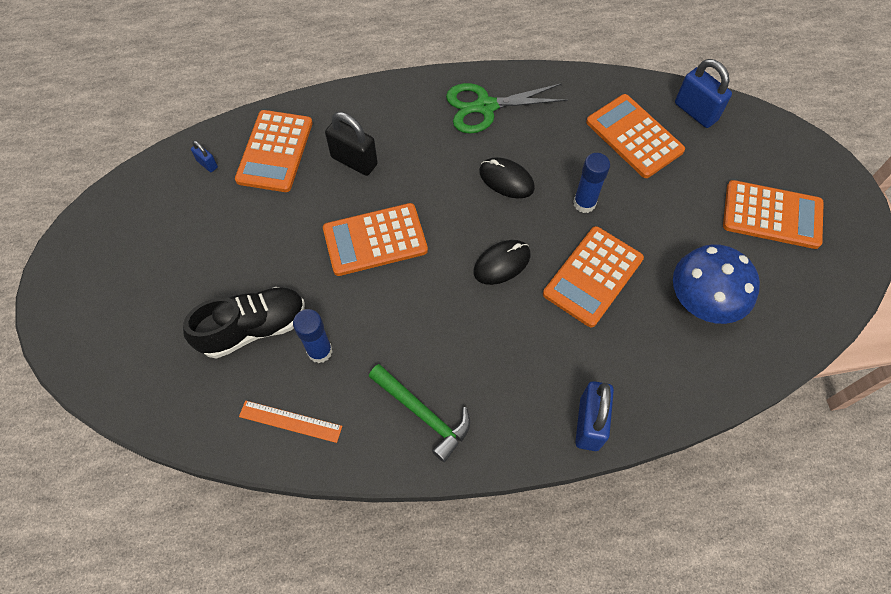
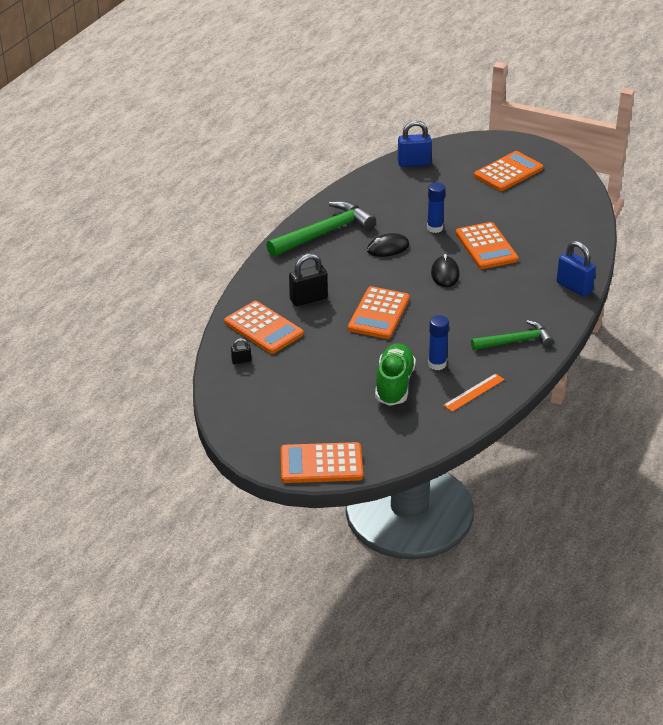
camera: 55 degrees left, 25 degrees down
black shoe [183,287,305,359] -> green shoe [375,343,416,406]
blue padlock [191,141,218,172] -> black padlock [231,338,251,364]
green scissors [446,83,568,134] -> green hammer [266,201,376,257]
orange calculator [586,94,685,178] -> orange calculator moved to [281,442,363,483]
blue mushroom [673,244,760,324] -> none

